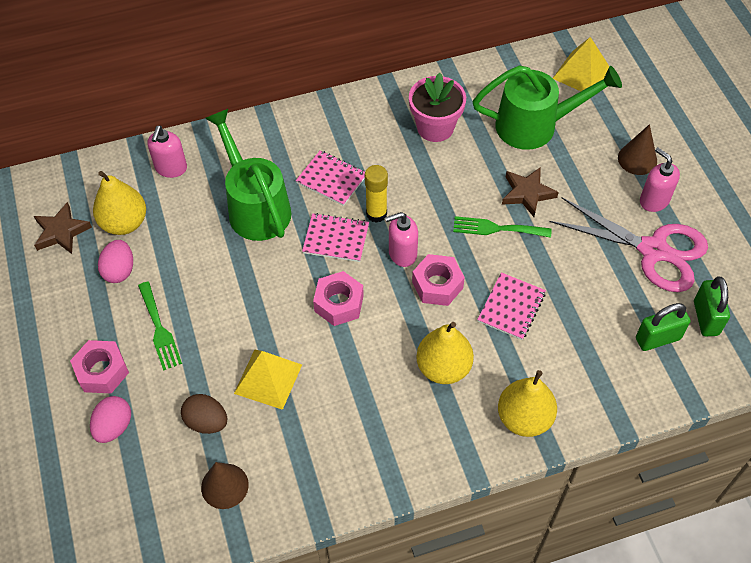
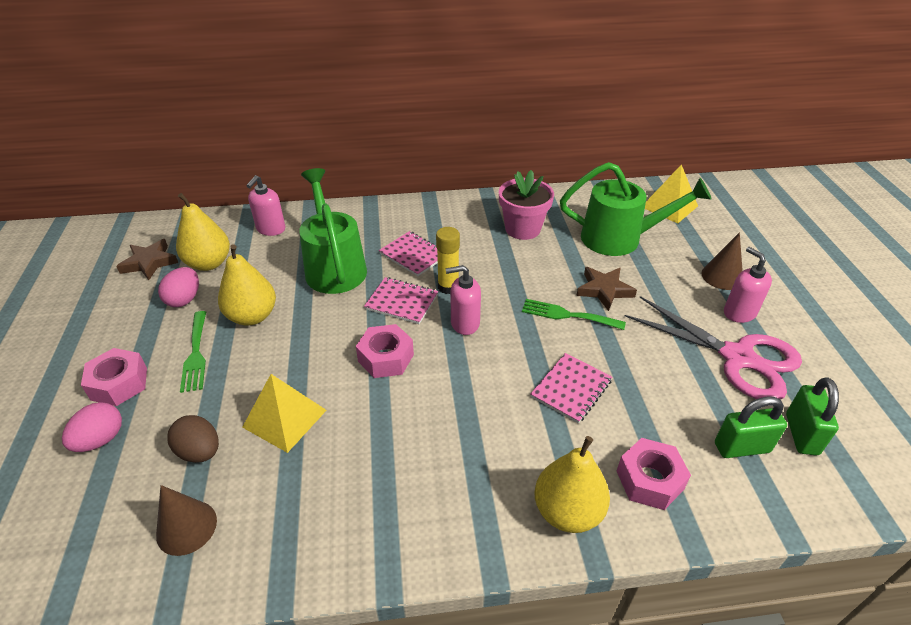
camera: 10 degrees right, 15 degrees down
pink nut [412,254,465,306] -> pink nut moved to [617,438,691,510]
yellow pear [416,322,474,384] -> yellow pear moved to [218,244,276,326]

